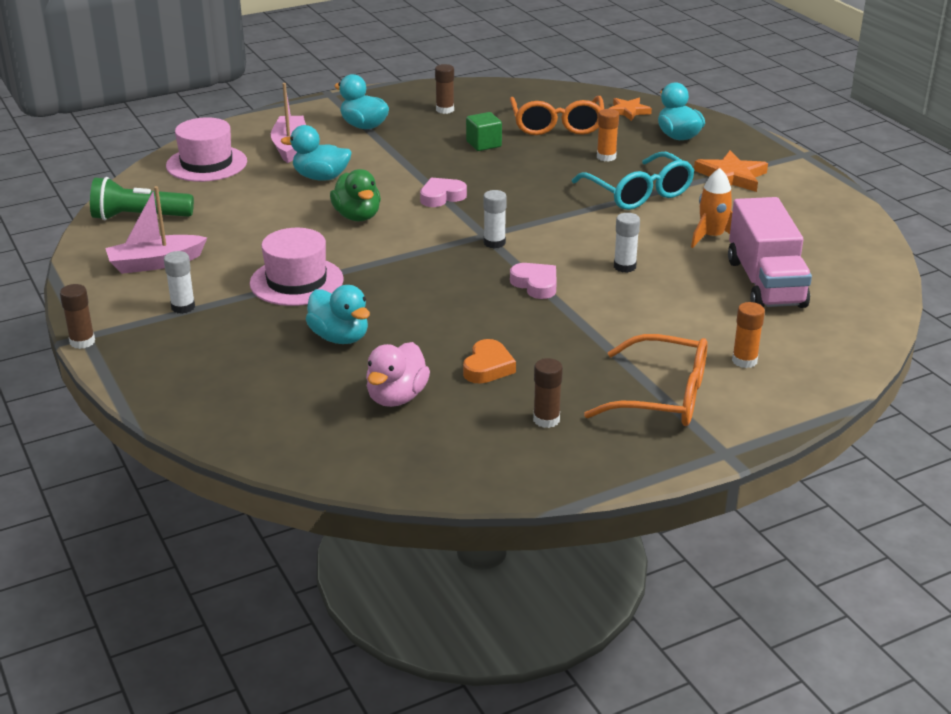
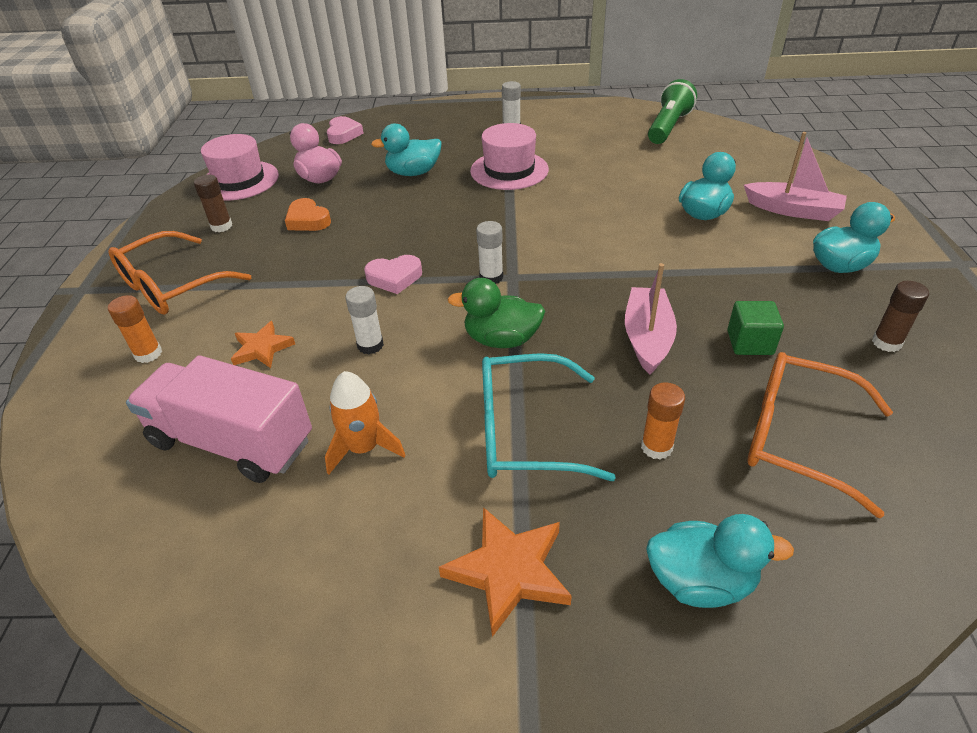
camera: 120 degrees right, 10 degrees up
brown glue stick [60,284,95,349] -> none
pink boat [105,186,207,274] -> pink boat moved to [625,263,677,375]
pink hat [166,117,247,182] -> pink hat moved to [201,134,279,201]
green duck [330,169,381,221] -> green duck moved to [447,278,545,348]
pink heart [420,177,467,207] -> pink heart moved to [327,116,364,144]
orange star [608,98,652,121] -> orange star moved to [231,321,295,368]

